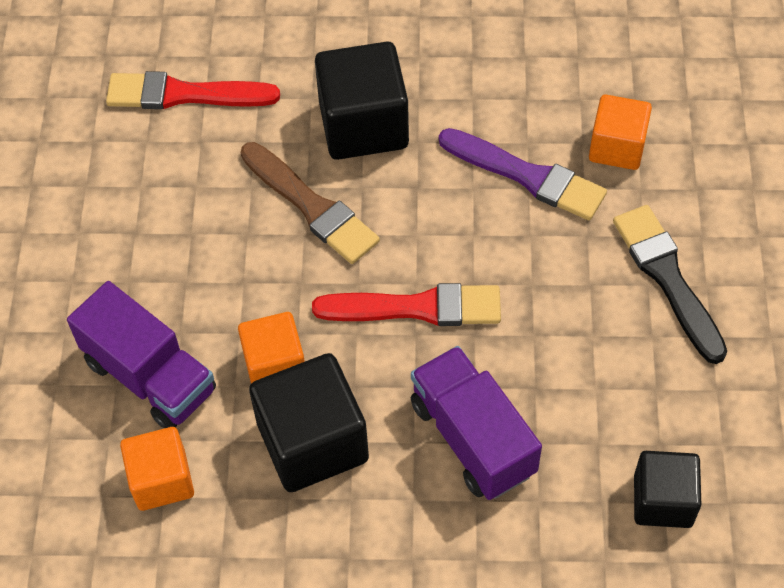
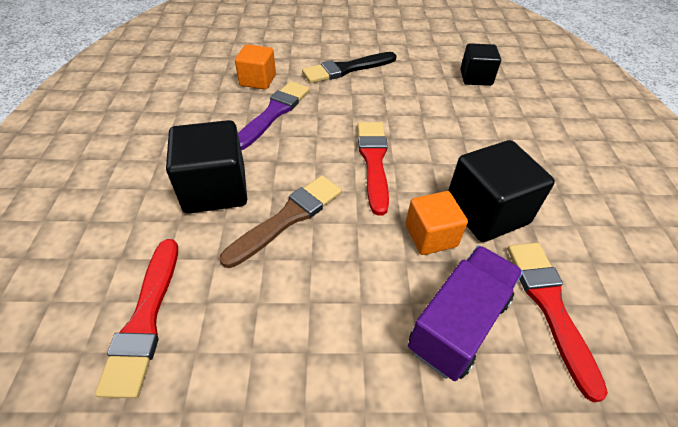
camera: 95 degrees left, 10 degrees down
orange cube [120,427,194,511] -> red brush [507,243,608,402]
purple truck [411,346,542,500] -> none

